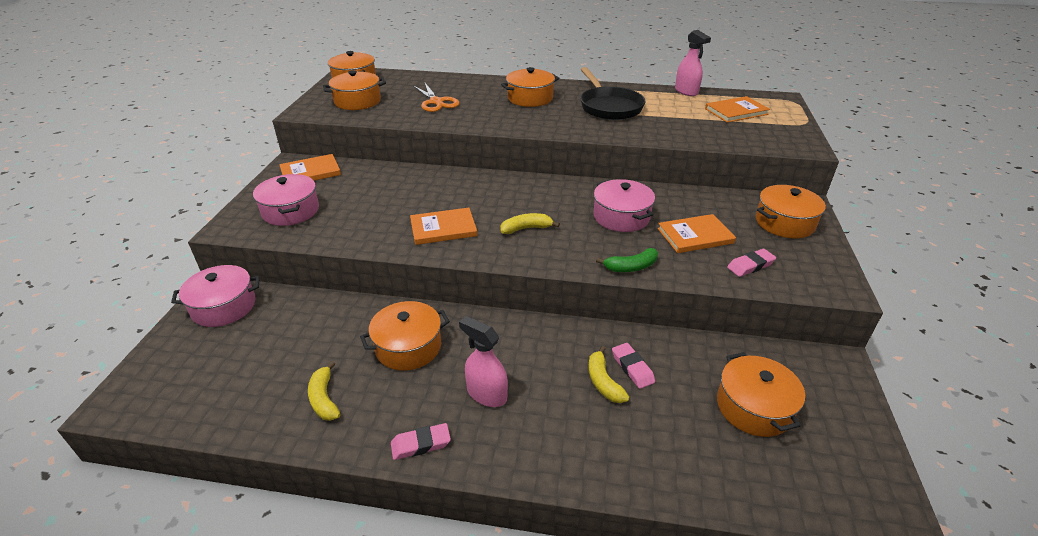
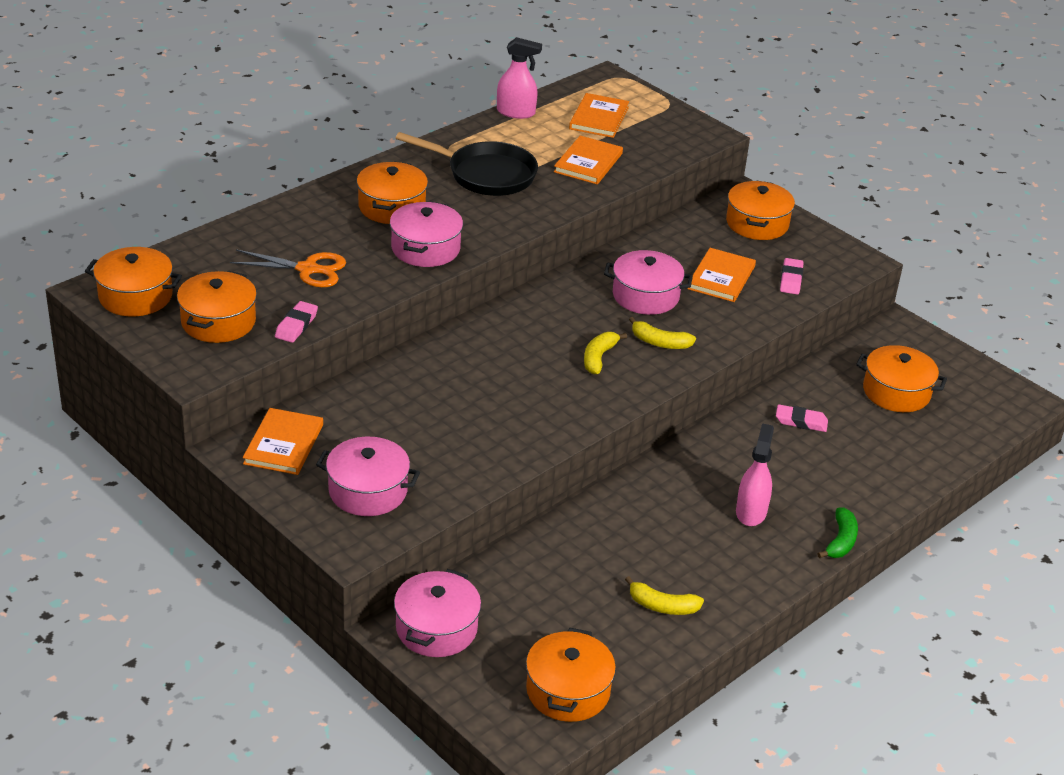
camera: 55 degrees left, 0 degrees up
orange pot [360,301,450,371] -> orange pot moved to [526,628,616,722]
pink eraser [391,423,451,460] -> pink eraser moved to [275,301,318,343]
orange book [410,208,477,245] -> orange book moved to [554,136,623,184]
pink spray bottle [459,316,508,407] -> pink spray bottle turned 120 degrees clockwise [736,423,774,526]
yellow banana [588,346,629,403] -> yellow banana moved to [629,317,696,349]
green banana [596,248,658,272] -> green banana moved to [817,507,858,558]
none -> pink pot [390,201,463,267]

